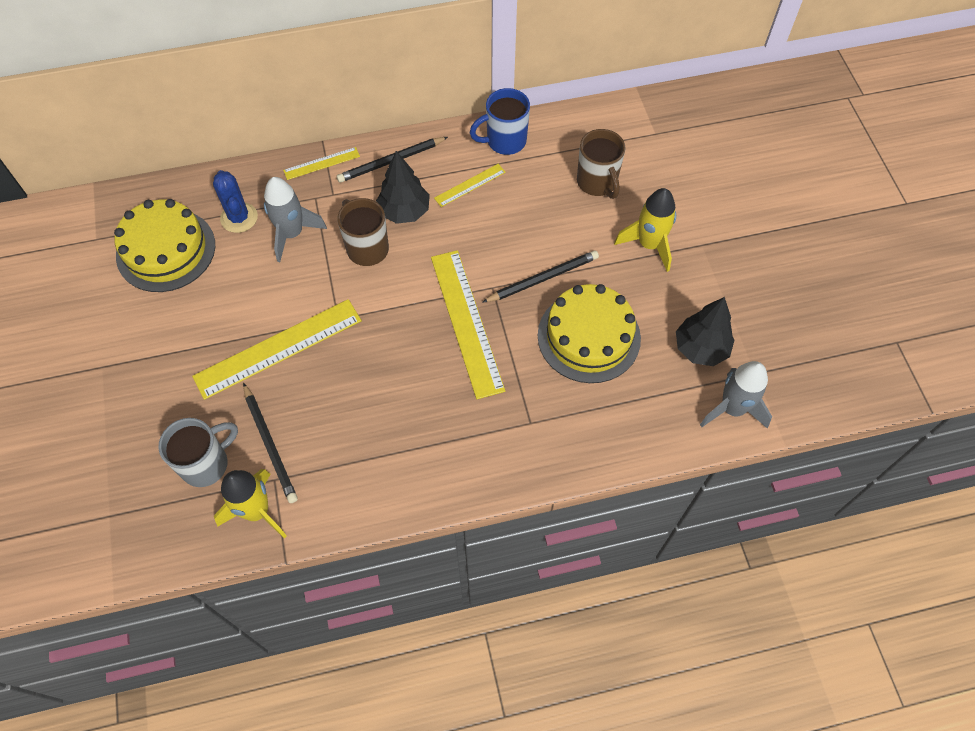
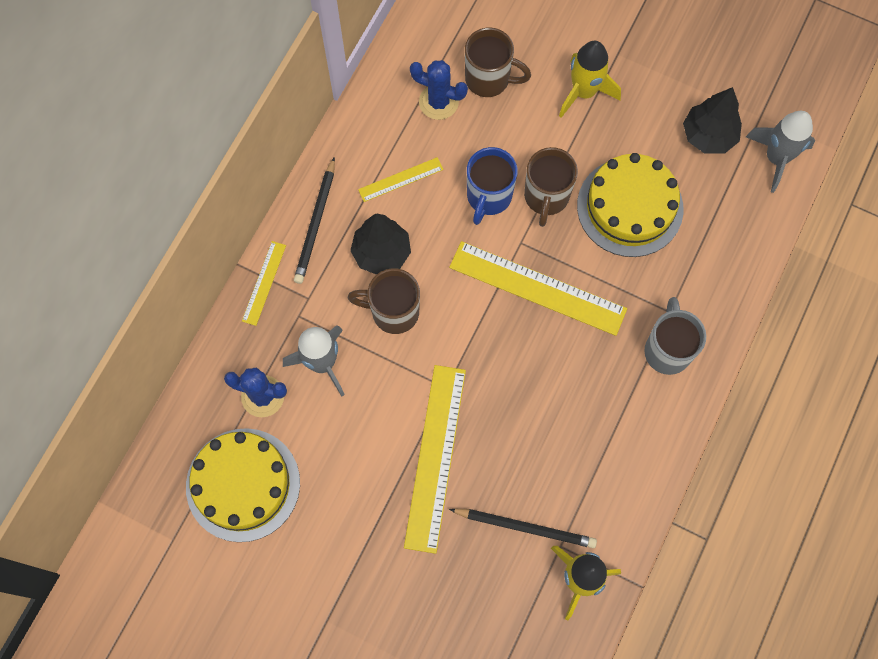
camera: 50 degrees left, 10 degrees up
grey mug [158,418,238,487] -> grey mug moved to [644,297,706,375]
yellow ruler [434,164,506,207] -> yellow ruler turned 60 degrees clockwise [358,157,444,202]
blue mug [470,88,530,155] -> blue mug moved to [467,147,518,225]
black pencil [482,250,599,303] -> brown mug [524,147,578,227]
none -> blue cactus [410,60,468,120]

